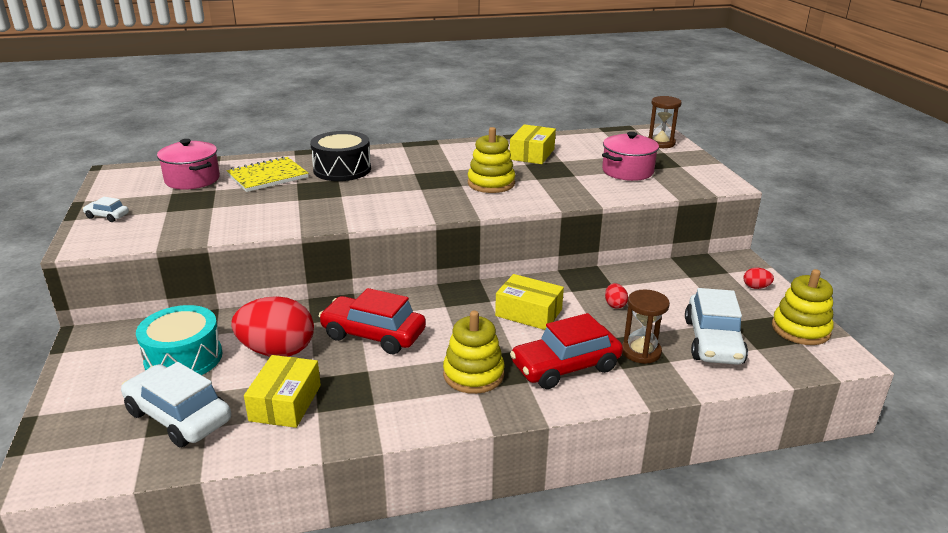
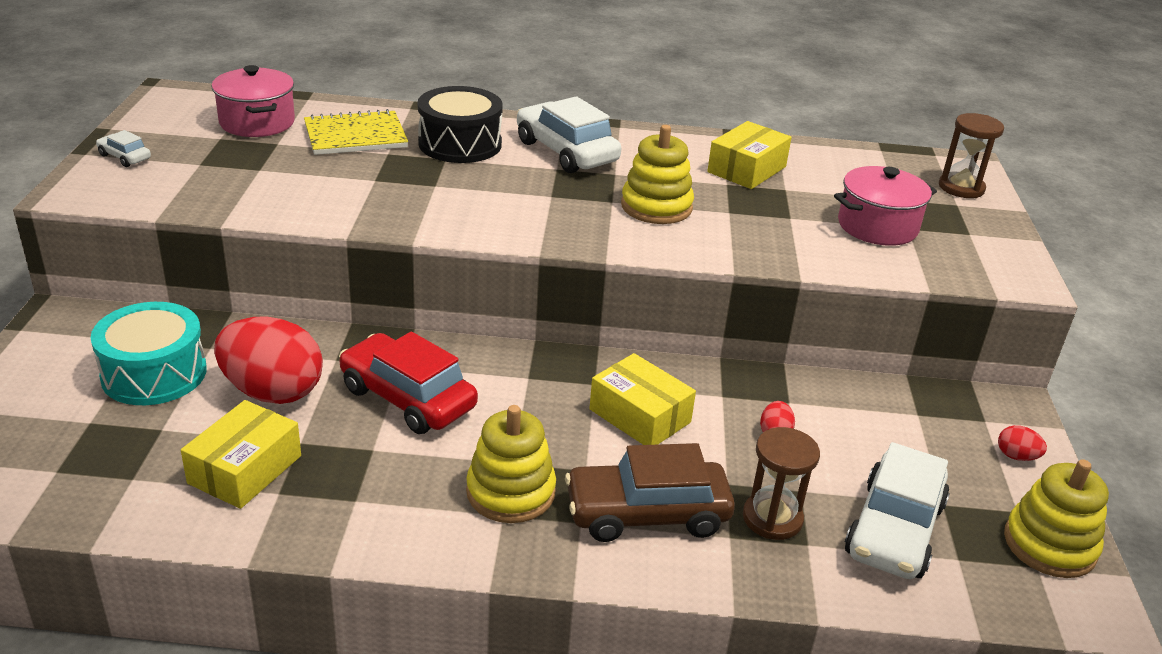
camera: 15 degrees right, 5 degrees up
white car [121,362,231,447] -> white car moved to [517,96,621,173]
red car [510,313,623,389] -> brown car [565,443,735,542]

